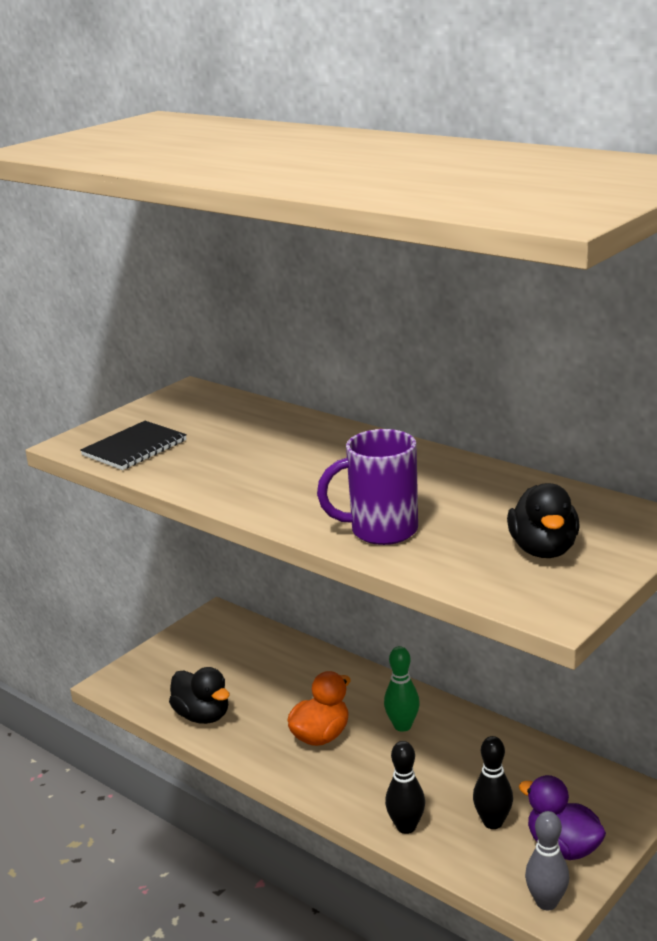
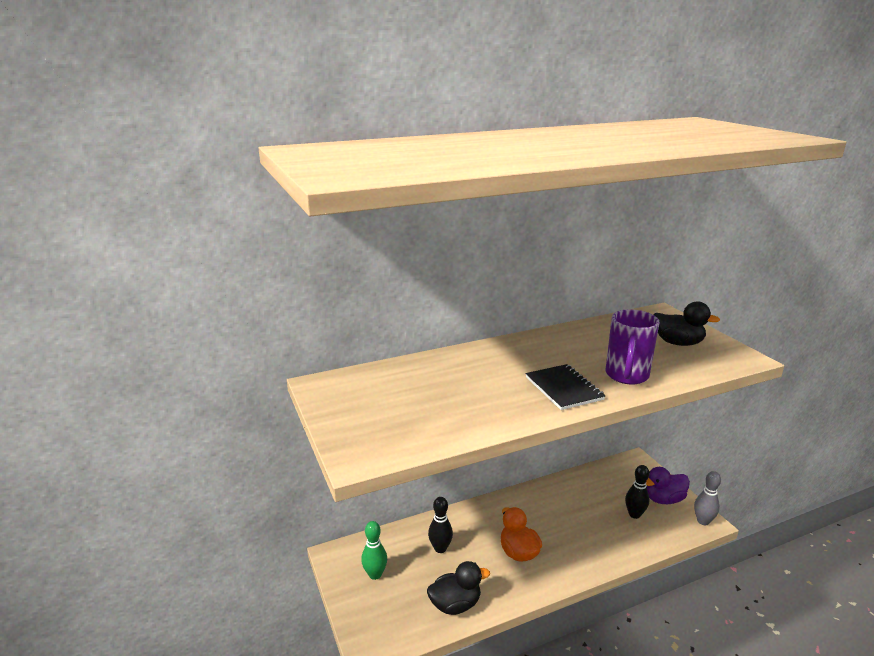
camera: 65 degrees left, 0 degrees up
black notebook [80,421,187,470] -> black notebook moved to [526,364,605,410]
green bowling pin [384,646,420,732] -> green bowling pin moved to [361,521,387,580]
black bowling pin [385,741,425,834] -> black bowling pin moved to [428,497,453,553]

